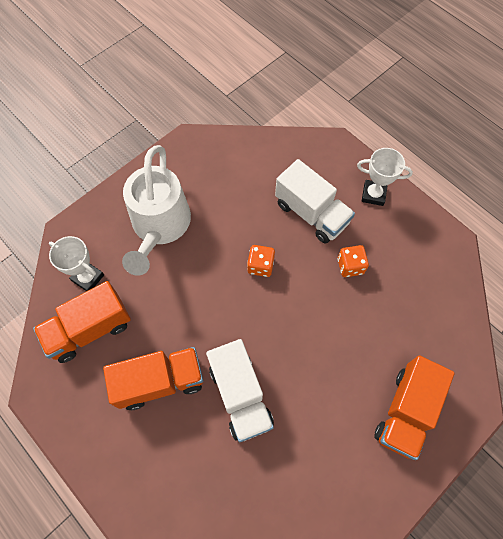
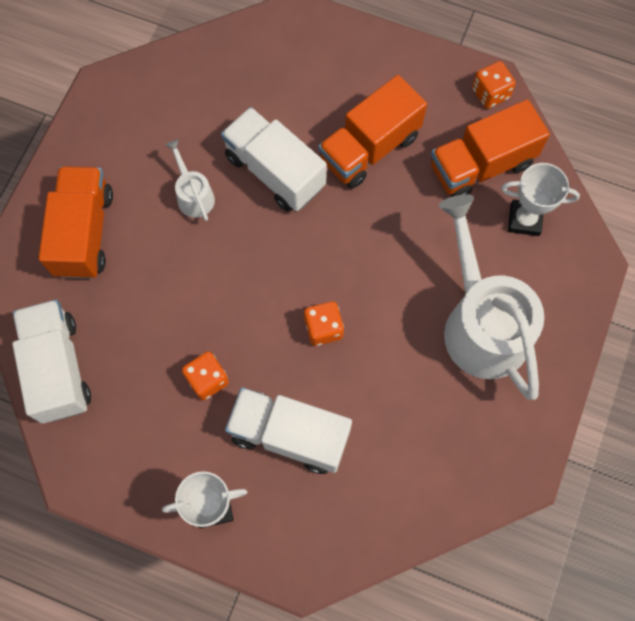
camera: 155 degrees right, 5 degrees up
orange truck [33,281,131,363] -> orange truck turned 150 degrees counterclockwise [431,99,550,197]
none -> white truck [12,300,91,424]
none -> white watering can [165,140,215,221]
none -> orange dice [472,61,516,109]

